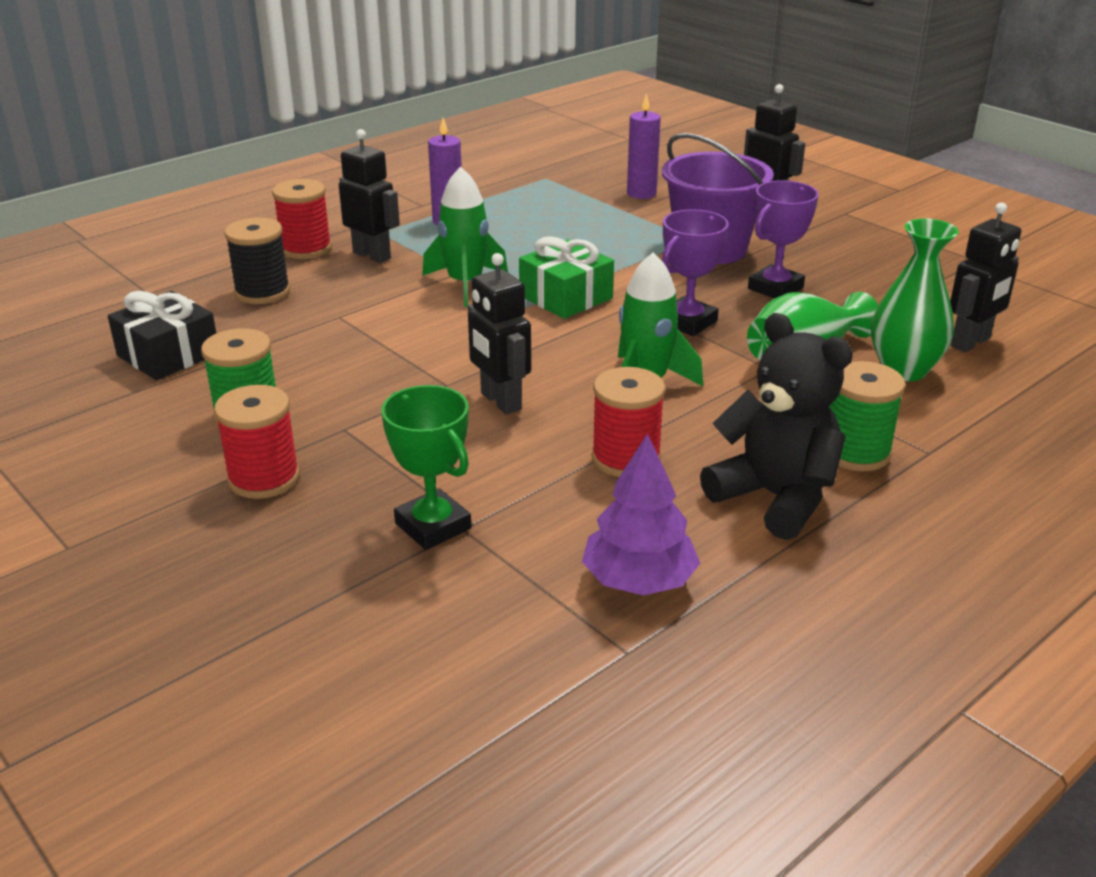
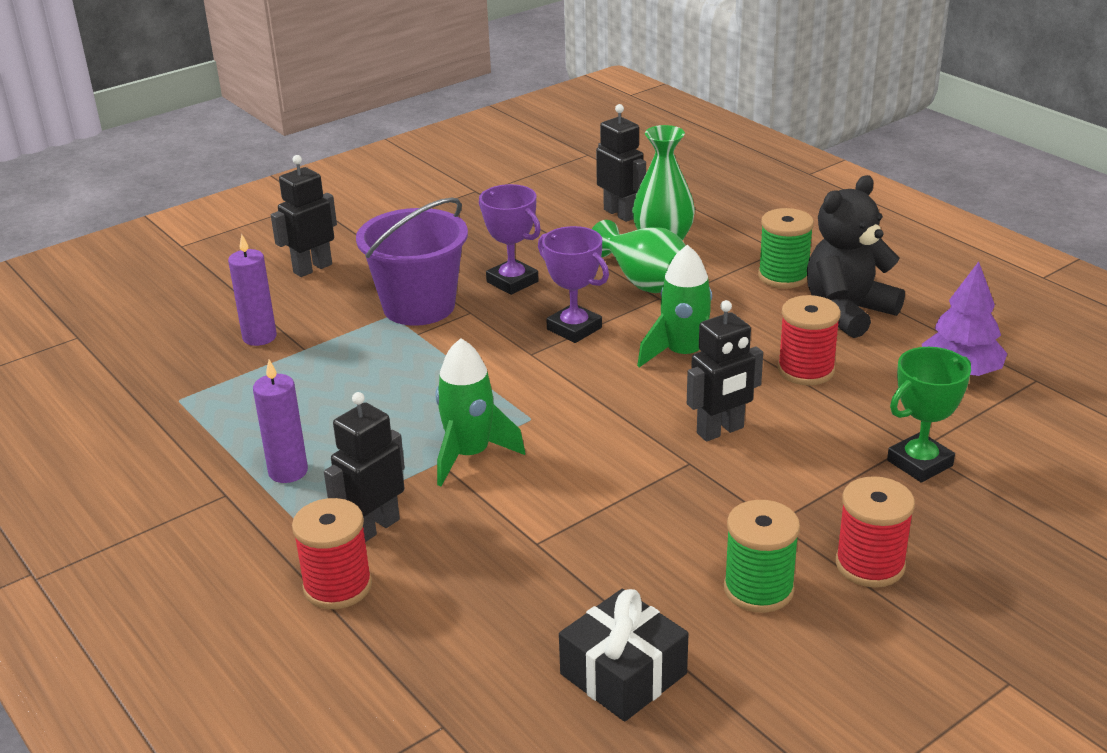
camera: 85 degrees left, 0 degrees up
black spool [224,217,290,304] -> none
green gift [519,236,614,319] -> none

